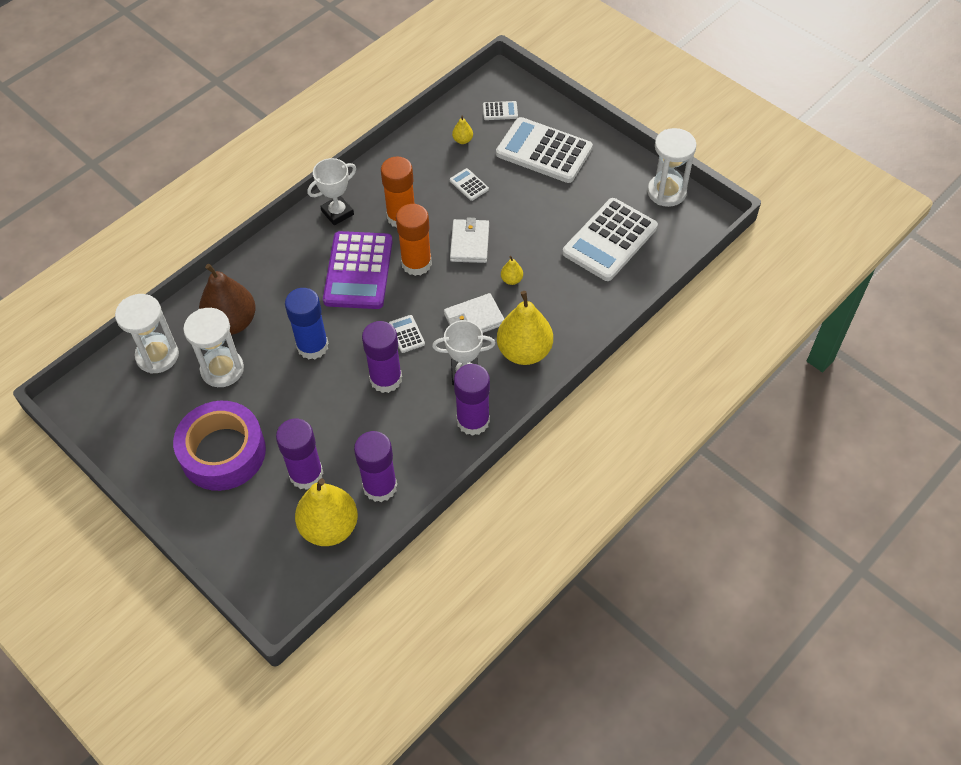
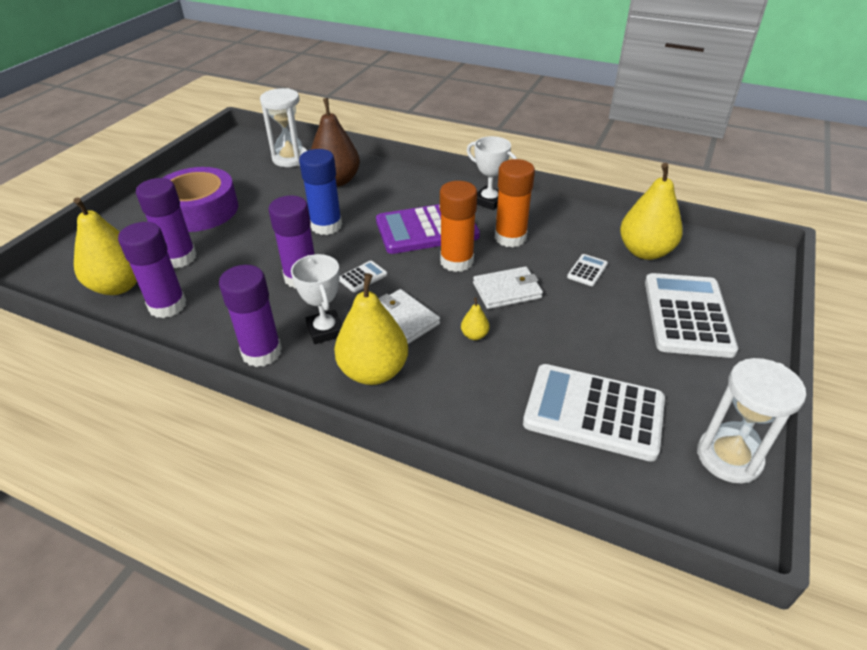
camera: 70 degrees right, 15 degrees down
white hourglass [183,308,244,387] -> none
yellow pear [452,116,473,144] -> yellow pear [620,163,683,260], size x2.37
white calculator [483,101,518,120] -> none

